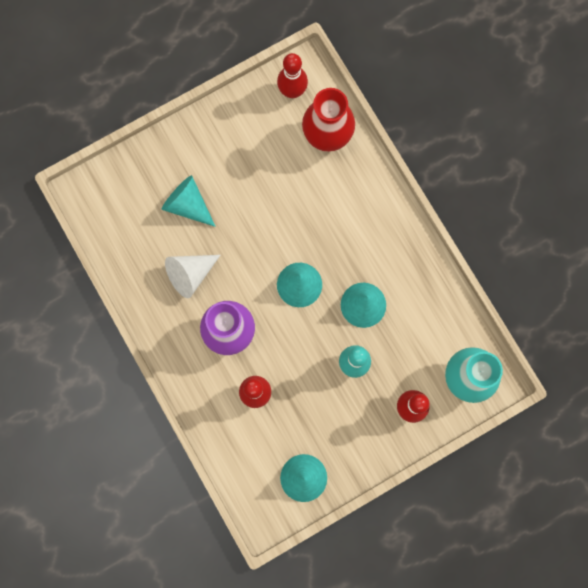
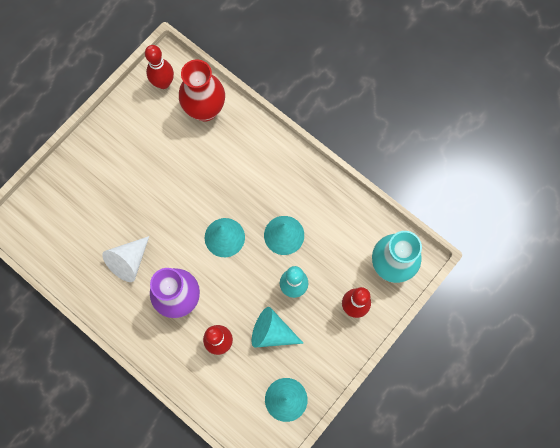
camera: 20 degrees left, 5 degrees down
turquoise cone [162,175,216,227] -> turquoise cone moved to [252,307,304,348]

